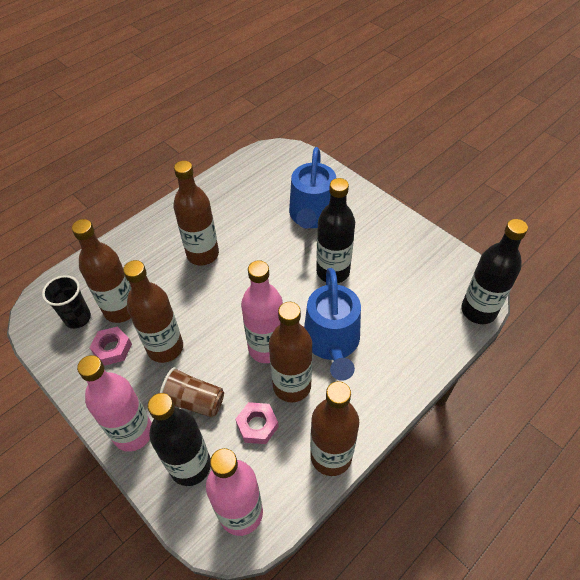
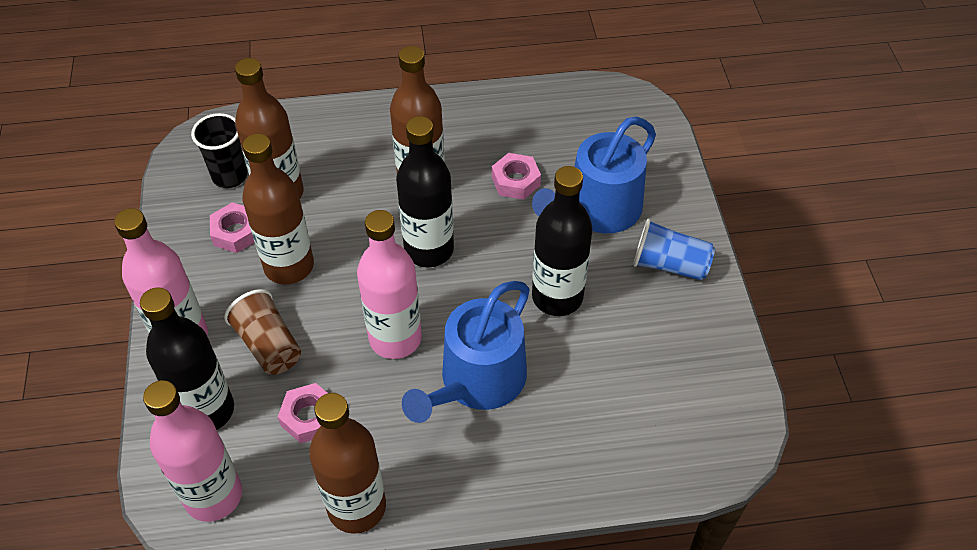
camera: 35 degrees right, 0 degrees up
brown bottle [269,302,312,403] -> none
black bottle [461,219,528,324] -> black bottle moved to [396,116,454,268]
none -> pink nut [492,153,541,200]
none -> blue cup [633,219,715,281]

